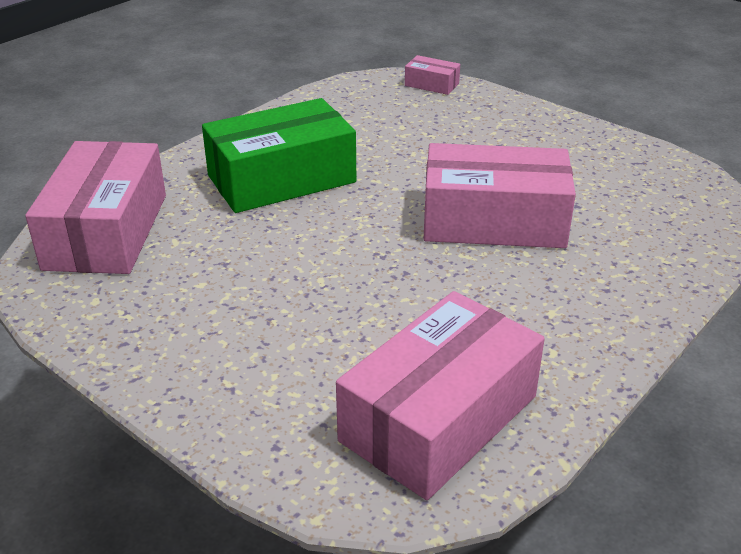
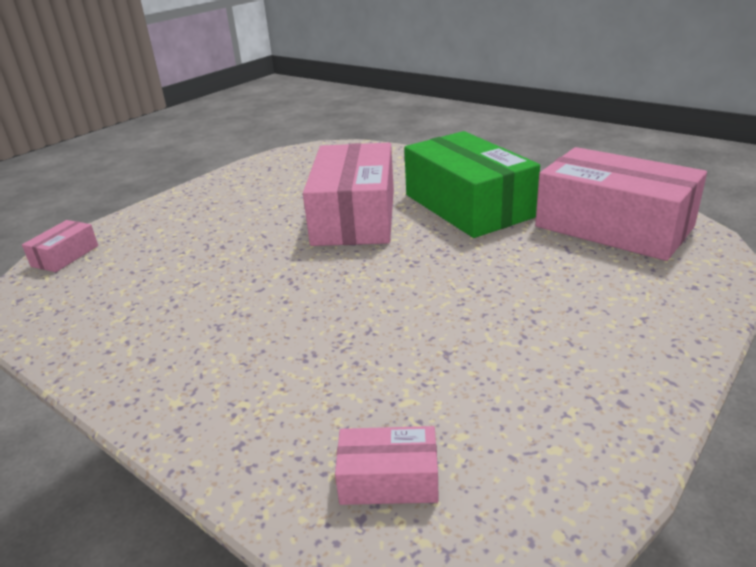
camera: 90 degrees left, 5 degrees down
pink box [25,141,166,274] -> pink box [335,426,439,505], size x0.44
green box [202,98,356,213] -> green box moved to [404,131,540,238]

